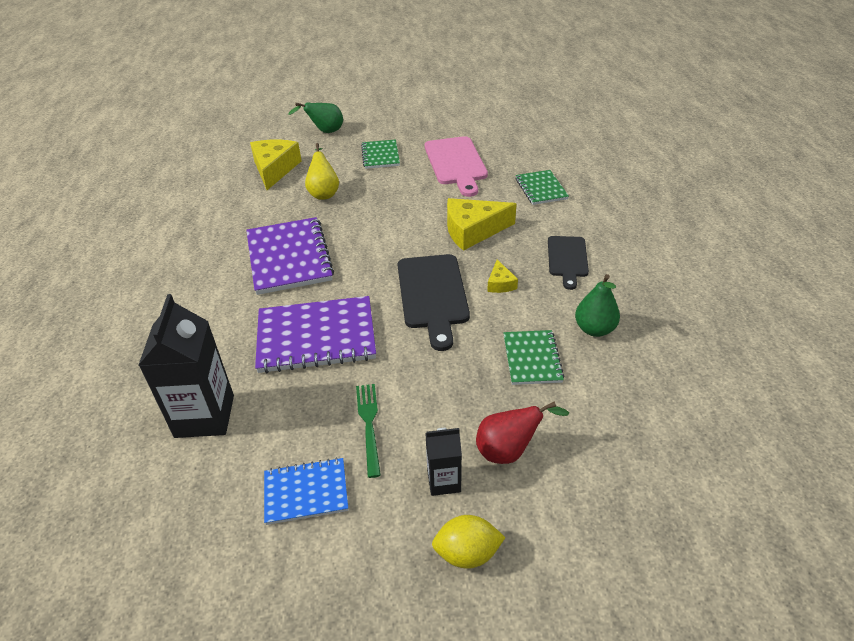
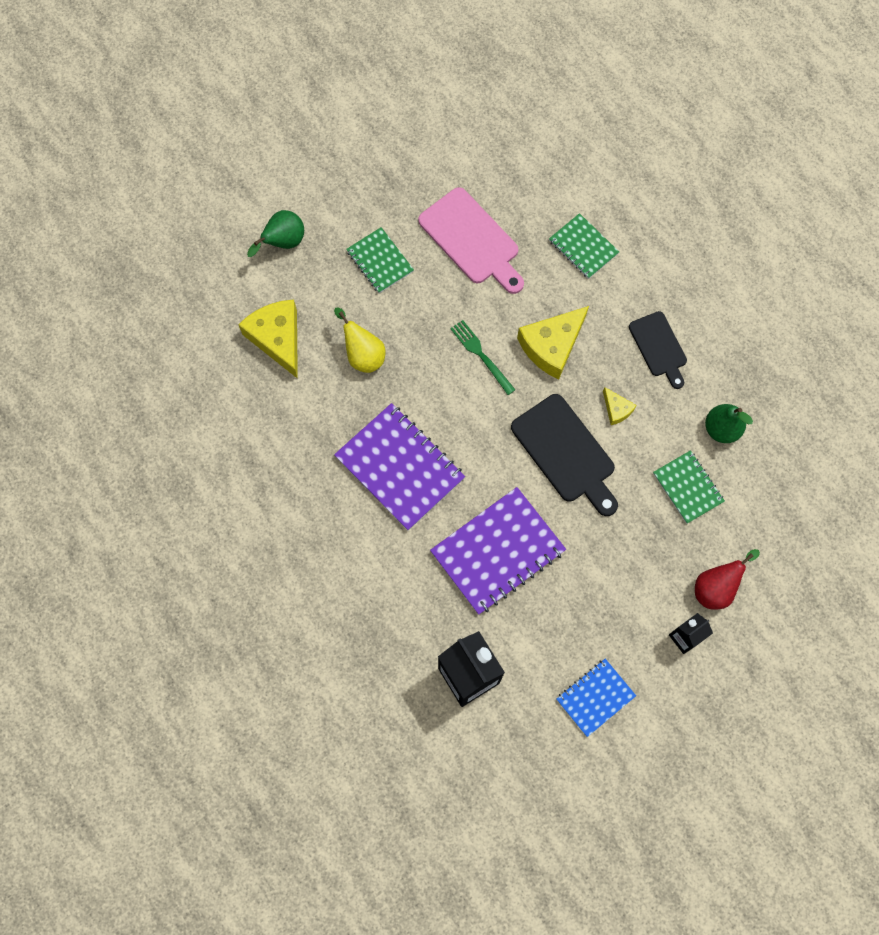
camera: 30 degrees left, 30 degrees up
green fork [356,384,381,478] -> green fork moved to [450,320,515,395]
yellow lemon [432,515,505,569] -> none

